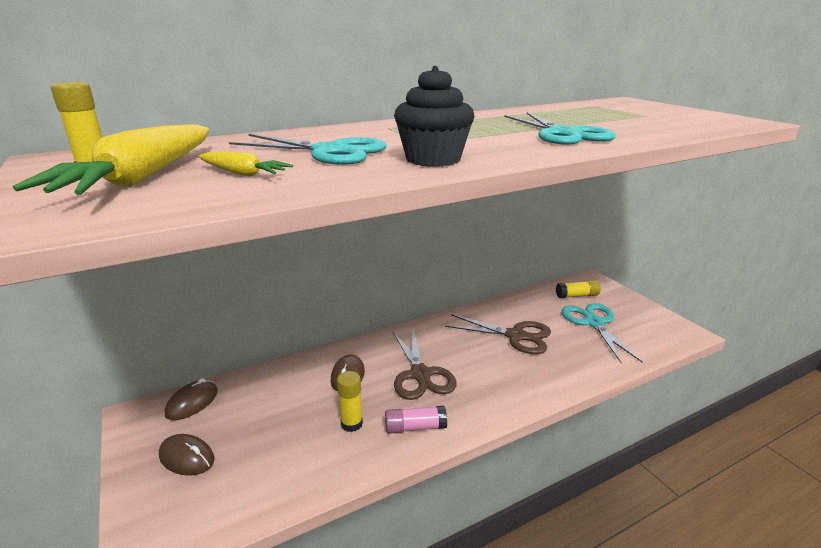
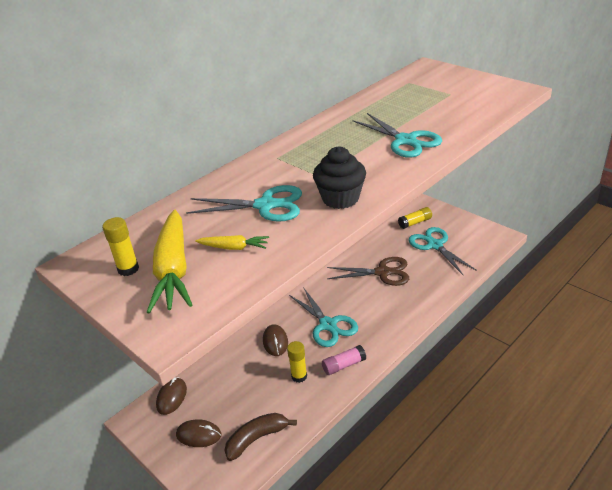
camera: 15 degrees left, 10 degrees up
brown scissors [393,330,457,400] -> turquoise scissors [289,287,358,347]
none -> brown banana [224,413,297,461]

